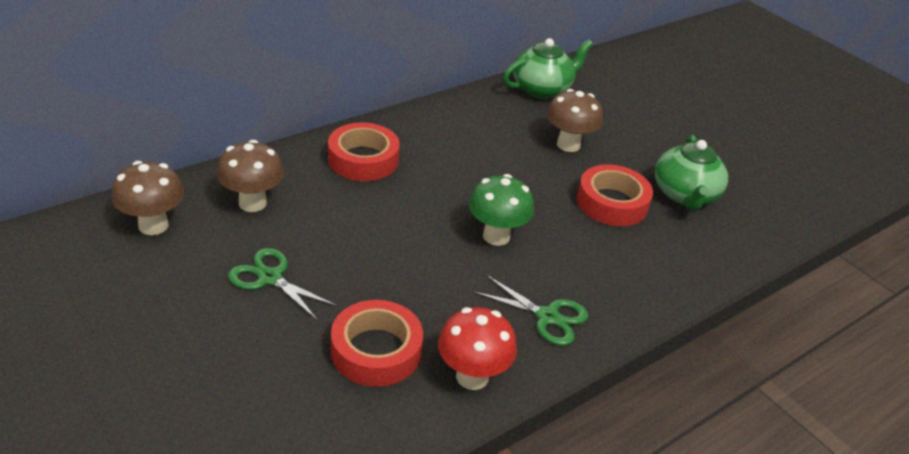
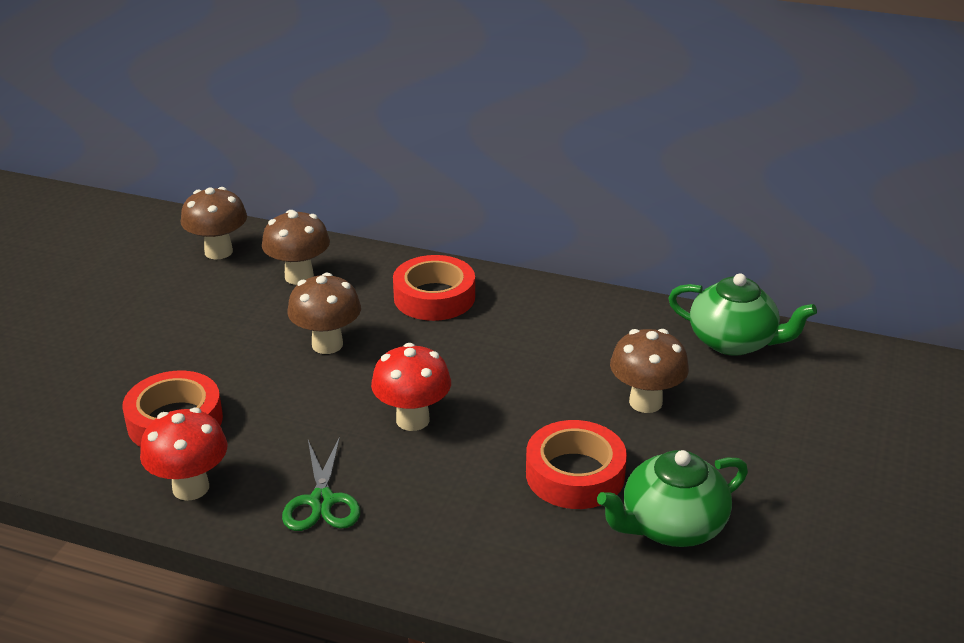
camera: 60 degrees right, 5 degrees down
green scissors [228,248,338,321] -> none
green mushroom [469,174,534,246] -> red mushroom [371,343,451,431]
none -> brown mushroom [287,272,361,354]

